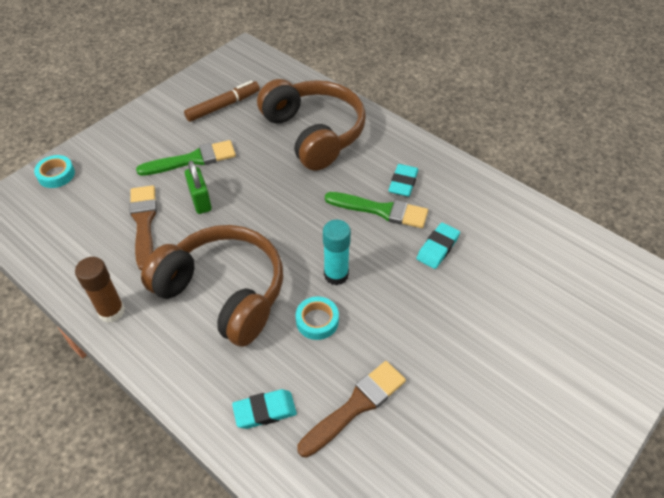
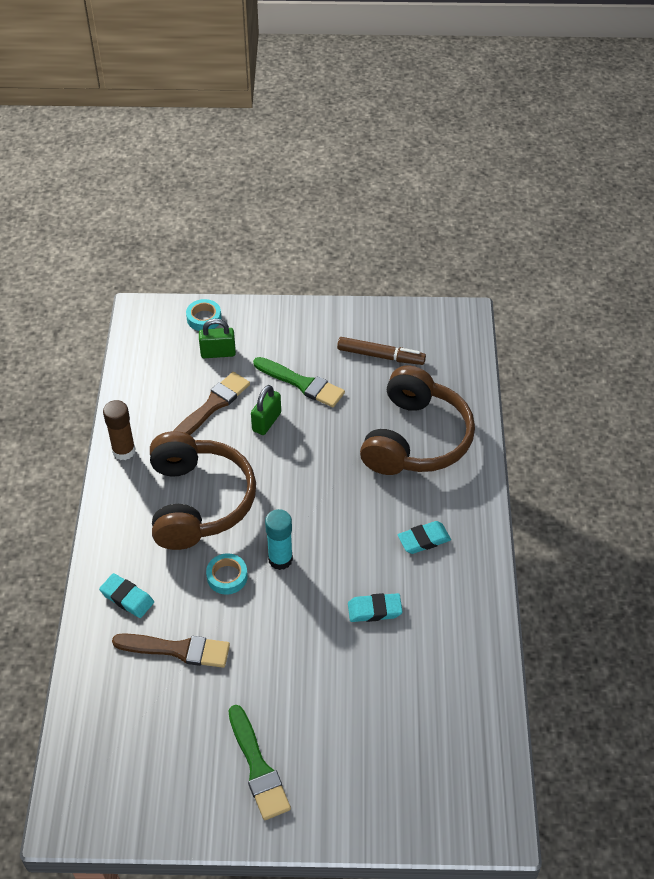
camera: 50 degrees right, 0 degrees up
green brush [325,192,428,228] -> green brush moved to [228,705,291,820]
none -> green padlock [199,319,236,358]

